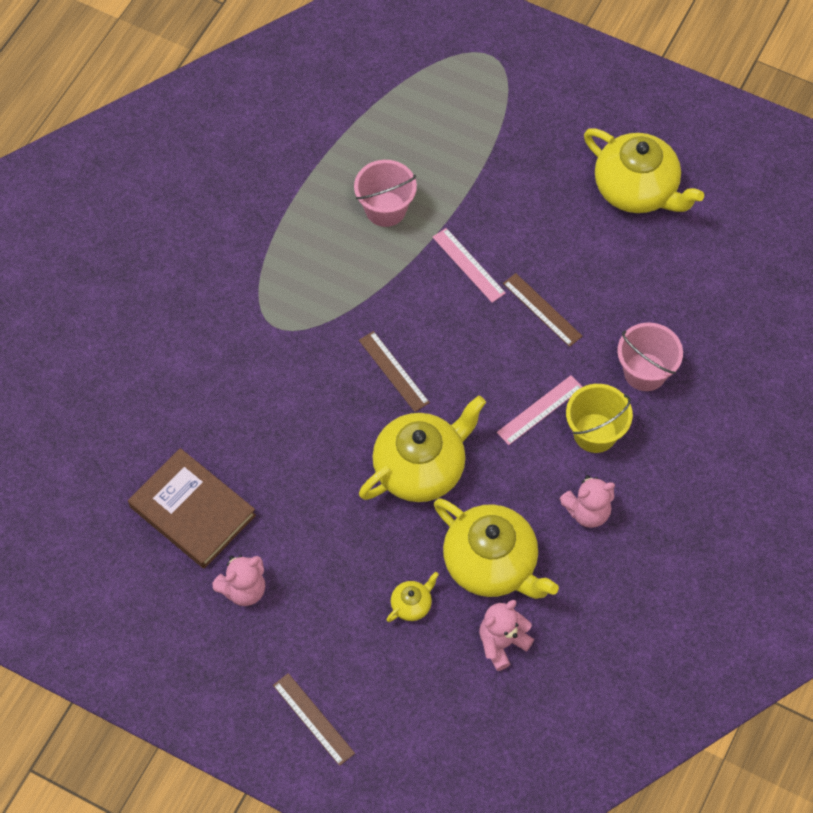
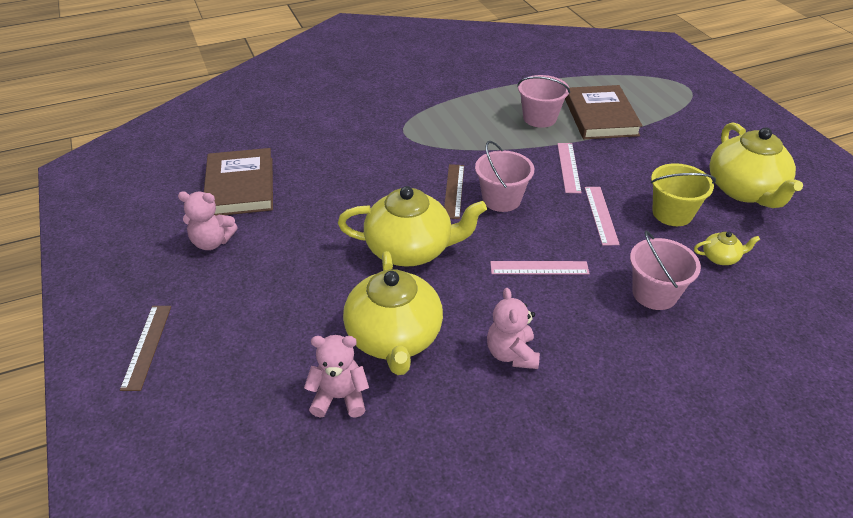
camera: 40 degrees right, 20 degrees down
yellow teapot [386,572,439,622] -> yellow teapot moved to [694,232,760,265]
brown ruler [503,273,582,347] -> pink ruler [585,187,620,246]
pink teddy bear [560,475,615,528] -> pink teddy bear turned 60 degrees clockwise [487,288,540,369]
yellow bucket [566,384,633,453] -> yellow bucket moved to [651,163,716,226]
none -> pink bucket [475,141,534,212]
none -> brown book [565,85,643,139]

